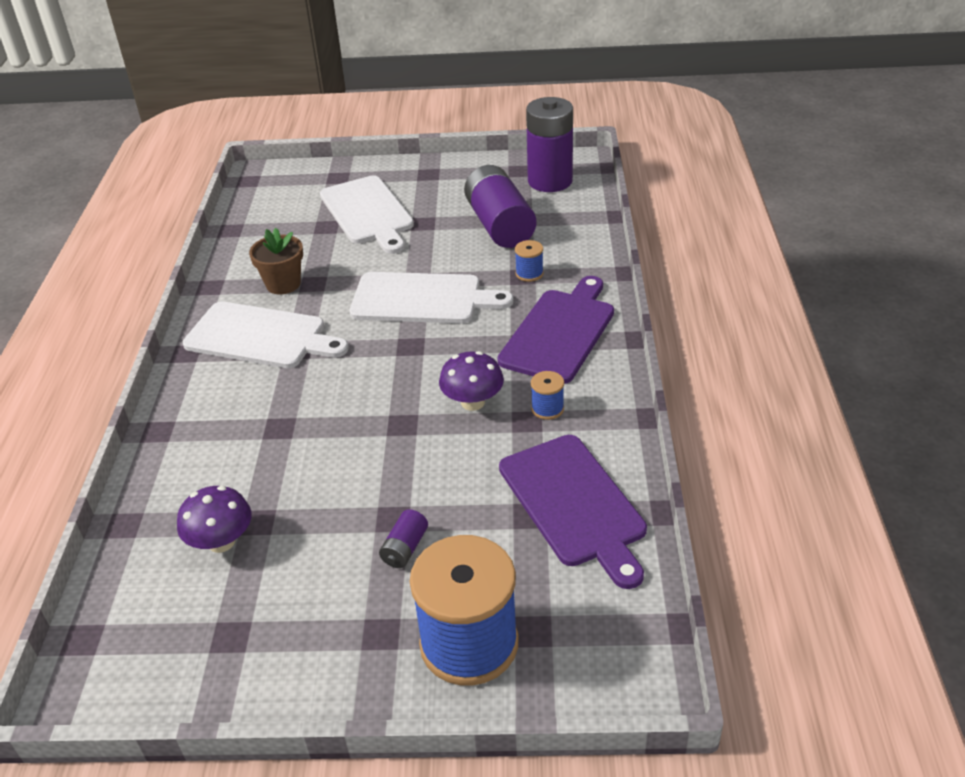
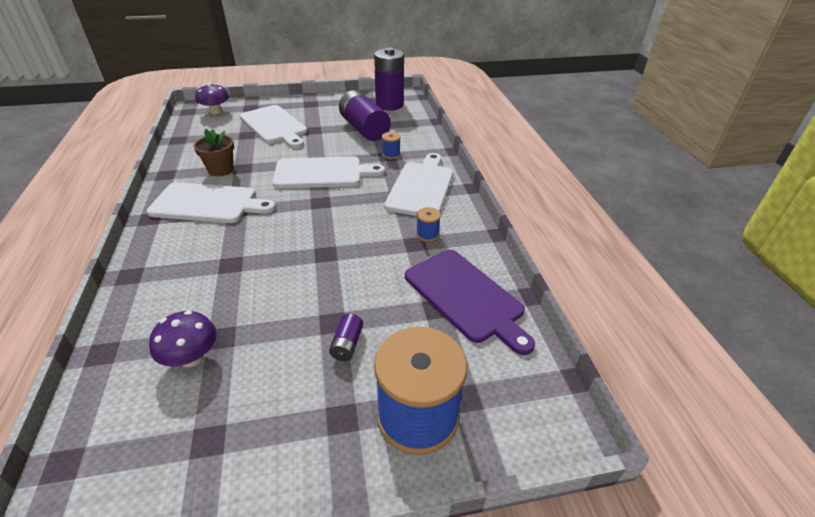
camera: 15 degrees left, 0 degrees up
purple mushroom [439,351,504,411] -> purple mushroom moved to [195,83,229,115]
purple cutting board [497,276,614,384] -> white cutting board [384,153,453,216]

